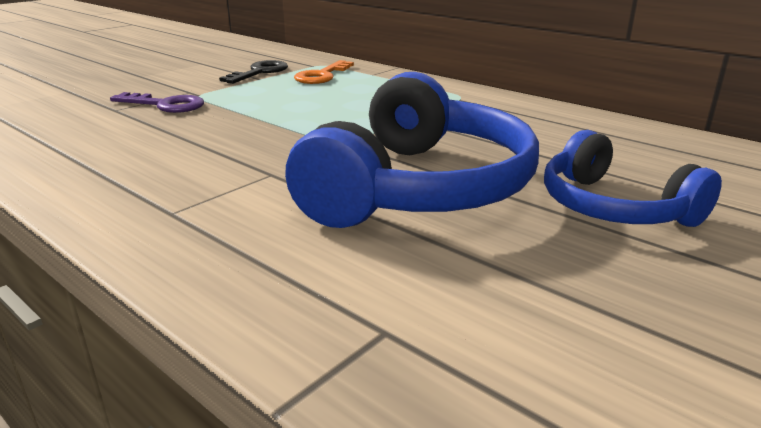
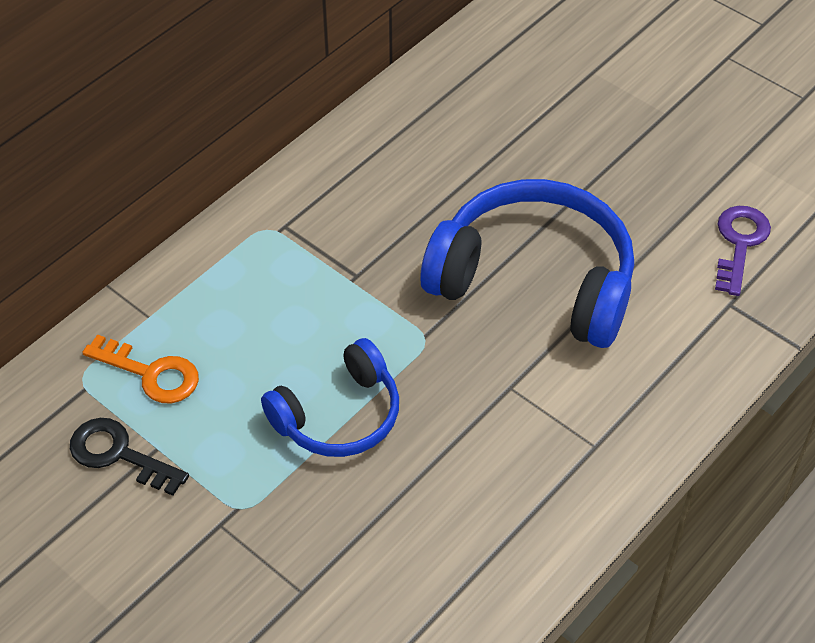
camera: 90 degrees left, 25 degrees up
purple key [110,92,204,113] -> purple key moved to [715,206,771,296]
blue headphones [544,130,722,227] -> blue headphones moved to [261,338,399,457]

